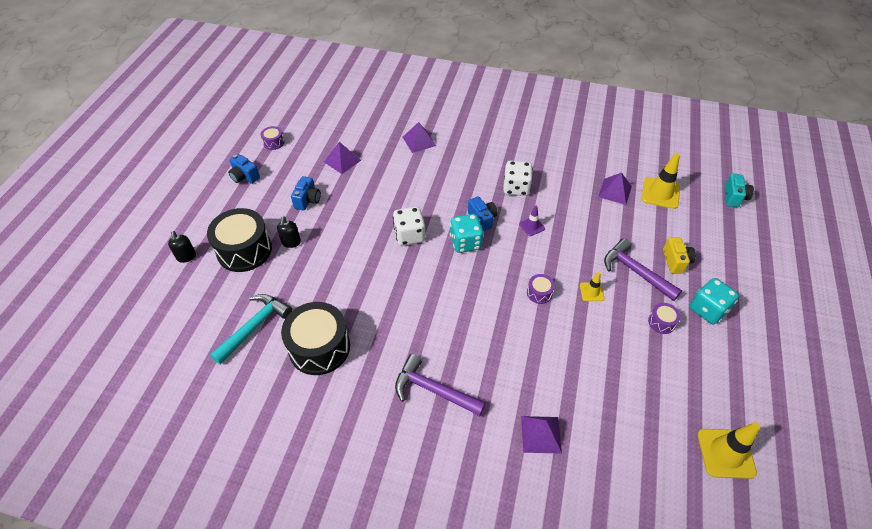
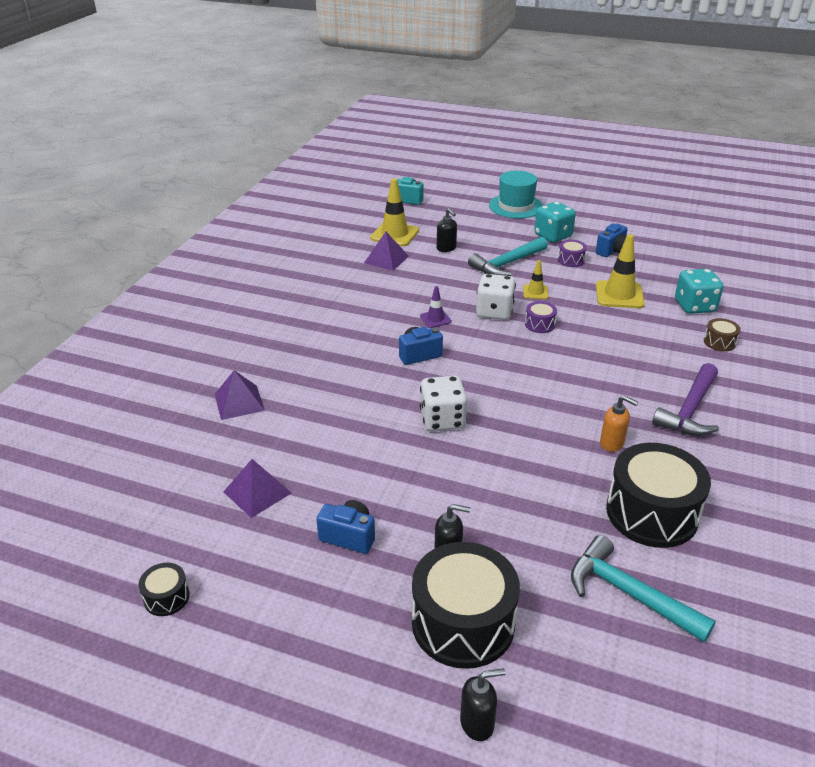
camera: 85 degrees left, 15 degrees down
blue camera [228,154,260,184] -> blue camera moved to [596,223,628,257]
purple drum [261,126,284,150] -> black drum [139,563,190,616]
turquoise dice [450,214,483,253] -> turquoise dice moved to [675,269,723,314]
white dice [503,161,533,196] -> white dice moved to [476,274,516,320]
purple pyramid [521,416,562,454] -> brown drum [704,318,741,352]
purple hammer [604,238,682,301] -> turquoise hammer [468,237,548,276]
yellow camera [663,237,696,274] -> none
yellow traffic cone [698,422,760,479] -> yellow traffic cone moved to [596,234,645,308]
none -> black soap dispenser [437,208,457,252]
none -> turquoise hat [489,171,543,219]
none -> orange soap dispenser [600,395,638,452]

